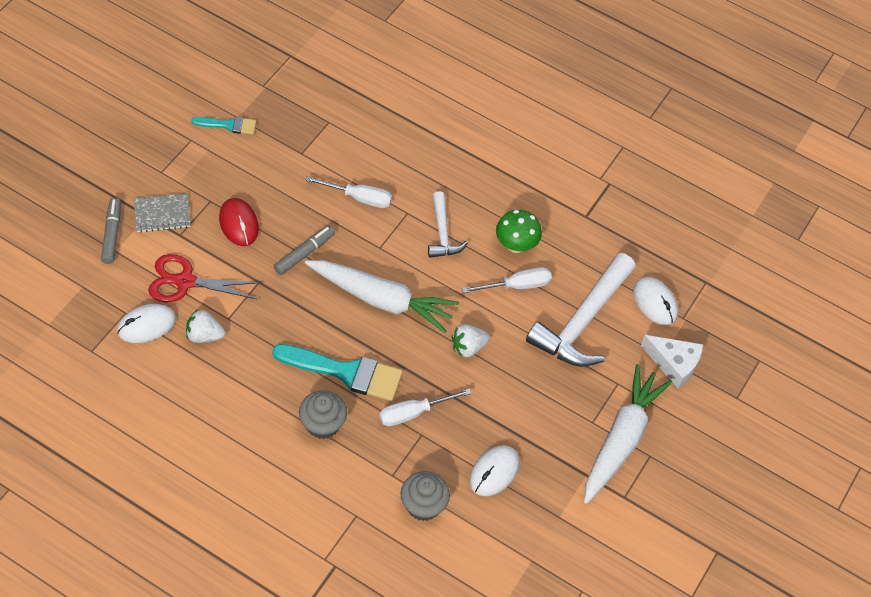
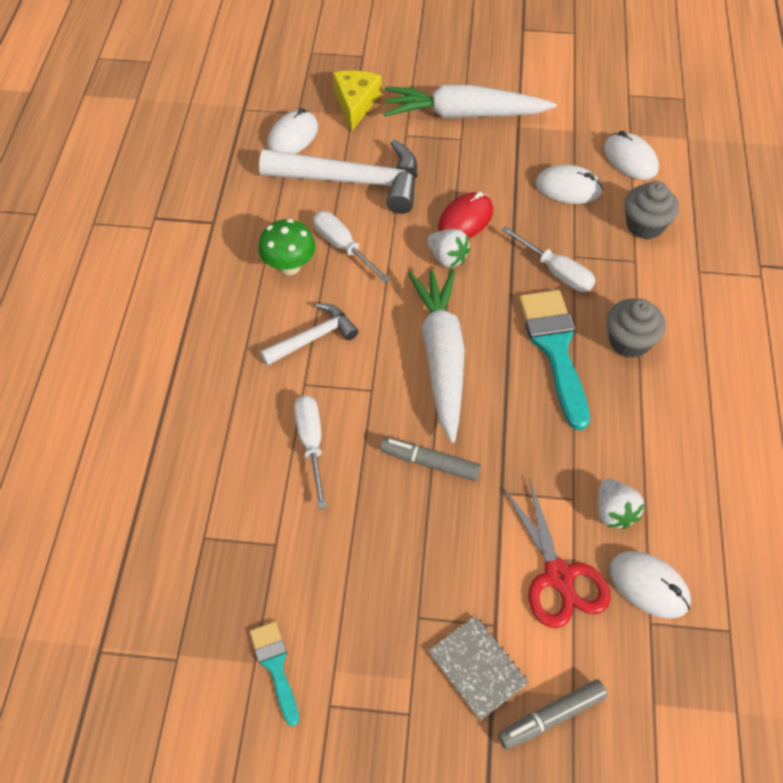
camera: 110 degrees left, 0 degrees up
red mouse [219,198,259,246] -> red mouse moved to [438,192,493,239]
white cheese [641,335,703,389] -> yellow cheese [333,70,382,132]
none -> white mouse [604,131,659,180]

